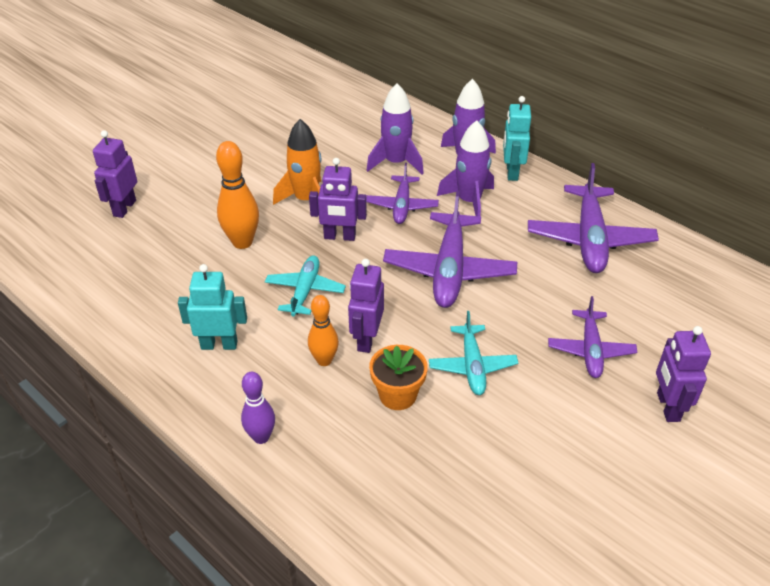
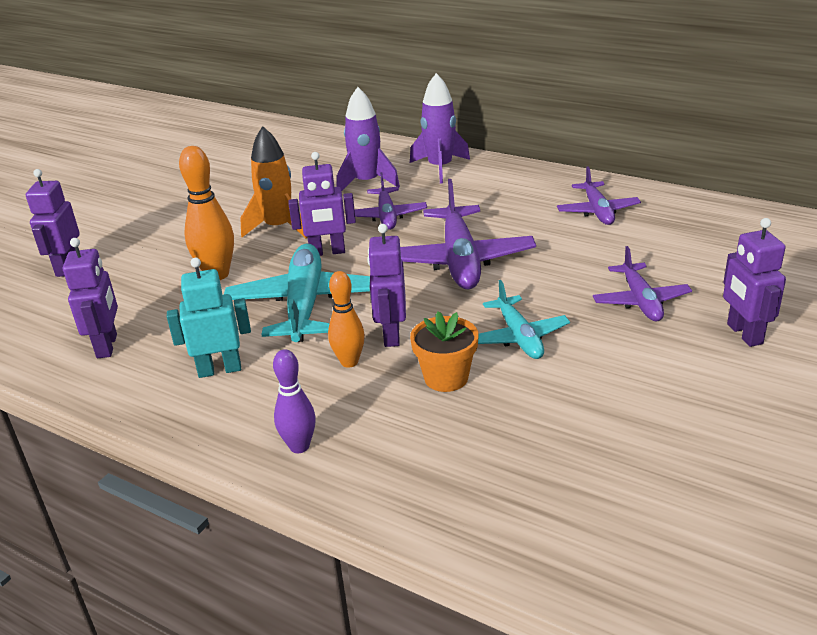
camera: 10 degrees left, 10 degrees down
turquoise plane [265,256,346,316] -> turquoise plane [224,244,370,342], size x1.68
purple rocket [437,120,494,216] -> none
turquoise robot [503,96,531,181] -> none
purple plane [528,163,659,273] -> purple plane [557,167,641,225], size x0.60
none -> purple robot [63,238,118,358]

